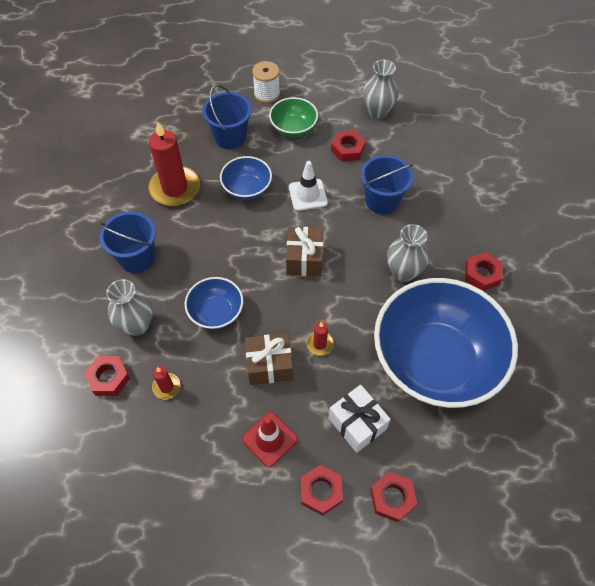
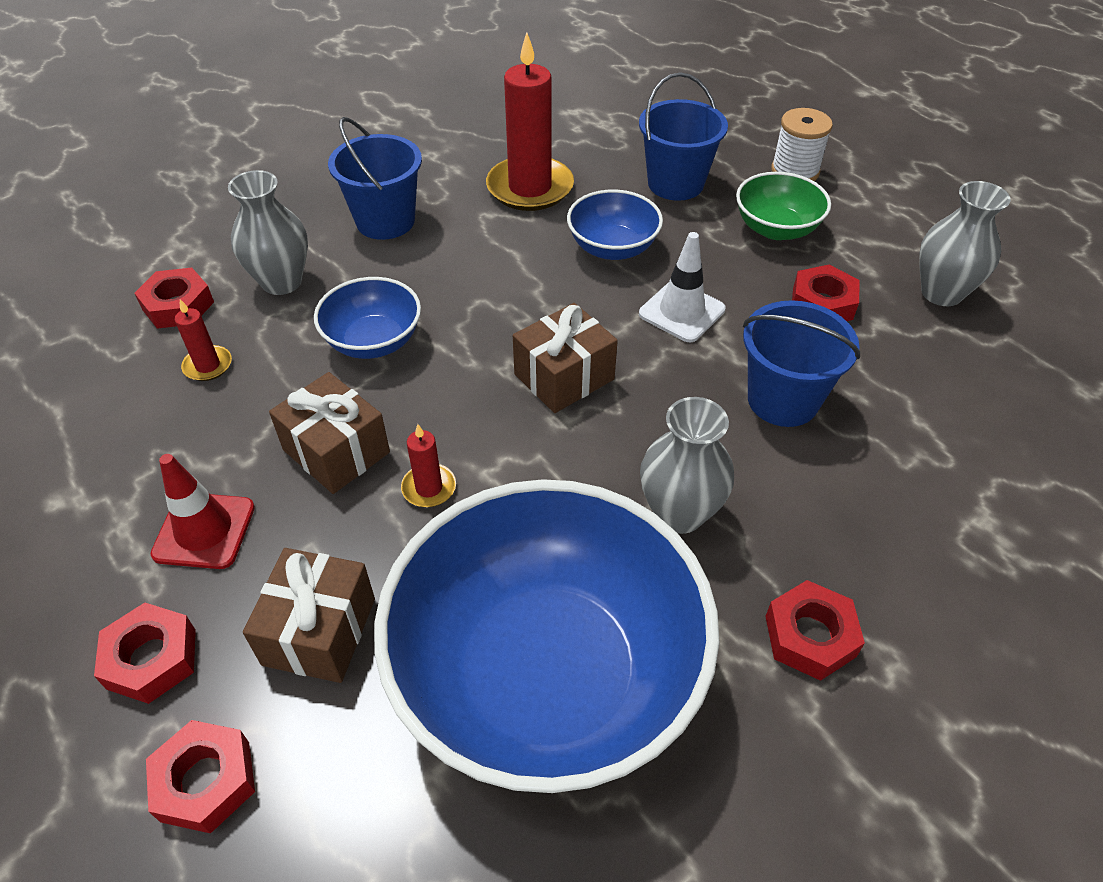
camera: 50 degrees right, 10 degrees down
white gift [328,385,391,453] -> brown gift [243,548,375,683]

